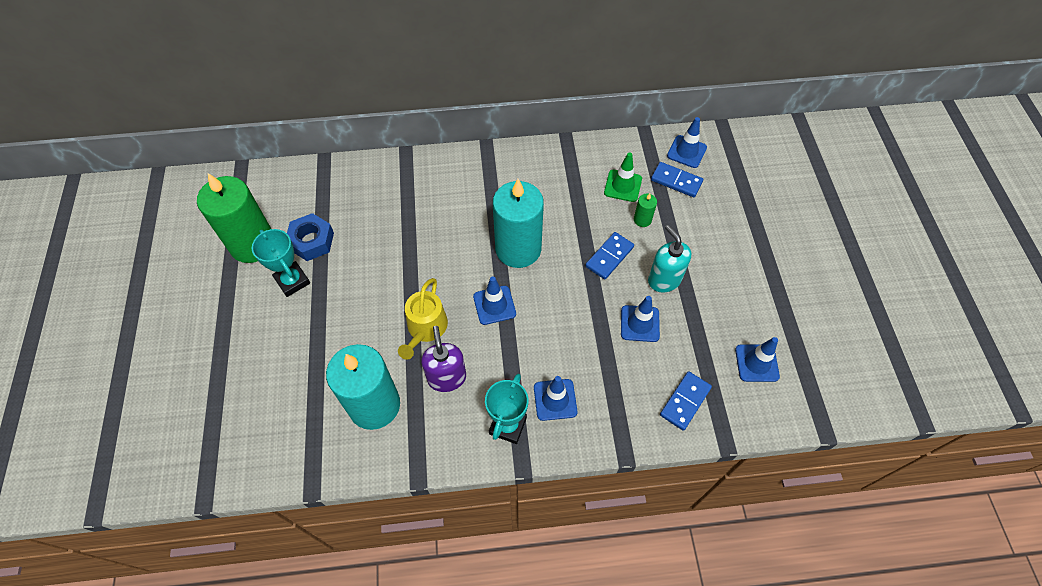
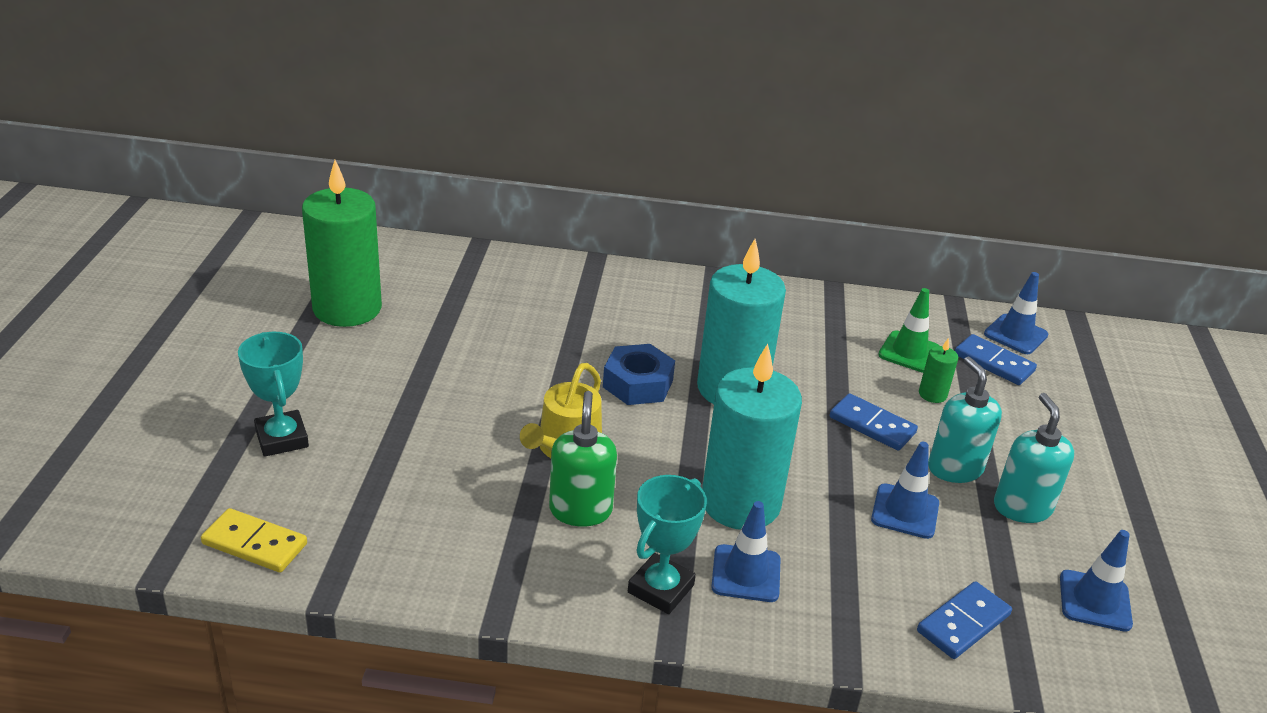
camera: 10 degrees right, 25 degrees down
turquoise trophy [252,229,310,297] -> turquoise trophy moved to [238,332,309,457]
blue nut [287,213,334,261] -> blue nut moved to [603,344,675,405]
turquoise candle [326,344,400,430] -> turquoise candle moved to [702,344,802,530]
purple soap dispenser [421,326,466,392] -> green soap dispenser [549,391,617,526]
blue traffic cone [473,276,516,325] -> none
blue domino [585,232,634,279] -> blue domino turned 75 degrees clockwise [830,393,918,451]
none -> yellow domino [201,508,307,572]
none -> turquoise soap dispenser [994,393,1074,523]

